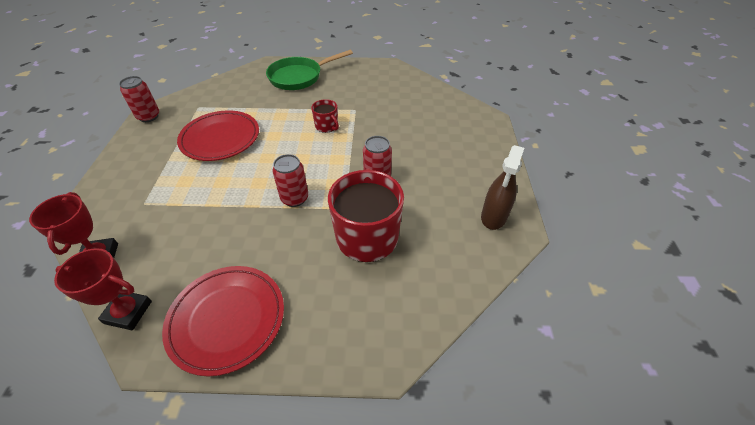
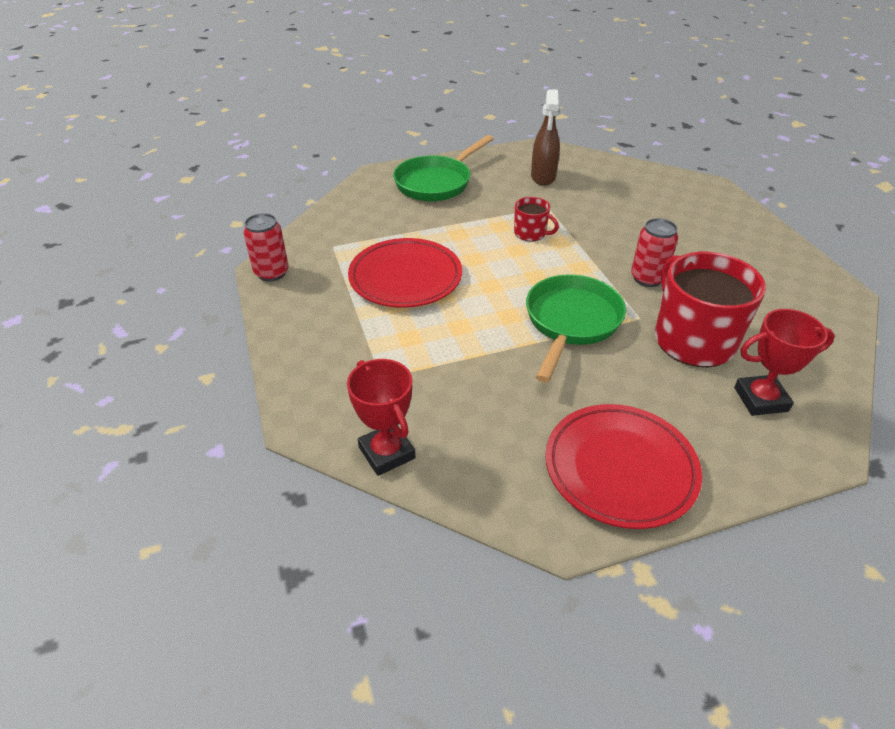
camera: 20 degrees left, 5 degrees down
red trophy [54,248,152,330] -> red trophy moved to [734,309,835,416]
red can [272,154,308,207] -> green pan [526,274,626,383]
brown spray bottle [481,145,524,230] -> brown spray bottle moved to [531,89,560,186]

